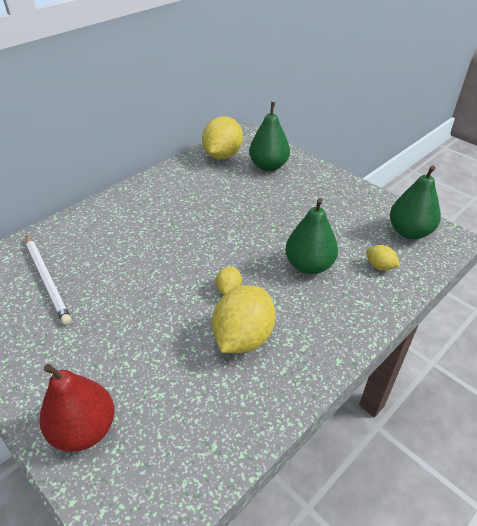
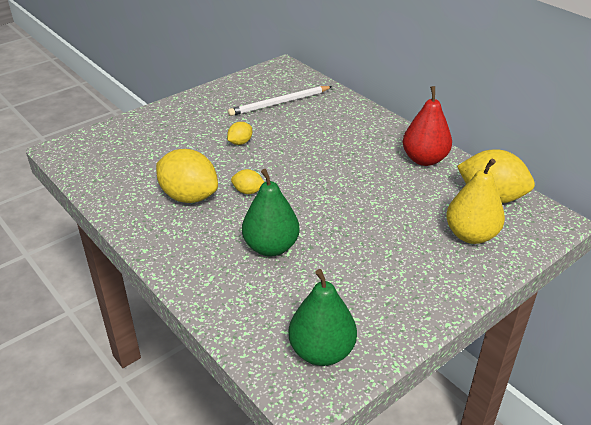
camera: 95 degrees right, 5 degrees down
red pear [40,364,114,452] -> red pear moved to [402,86,452,166]
green pear [249,102,290,172] -> yellow pear [446,159,505,244]
yellow lemon [366,245,400,271] -> yellow lemon moved to [227,122,252,145]

